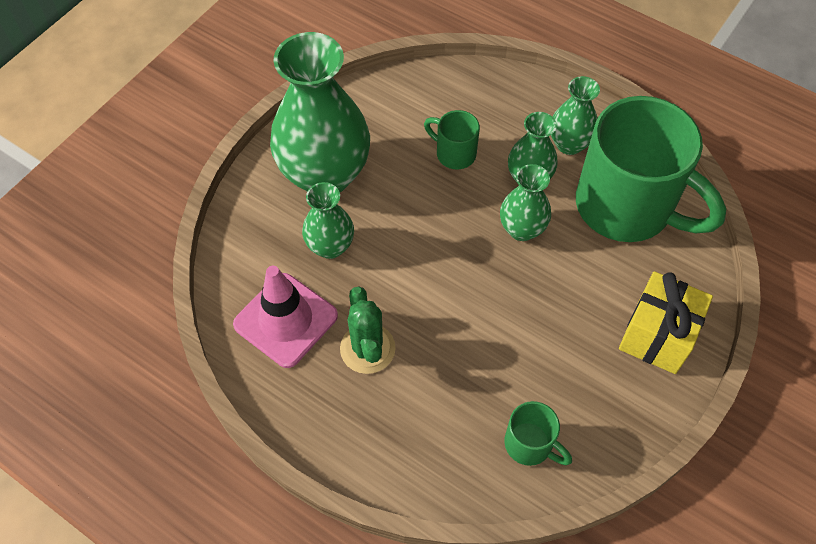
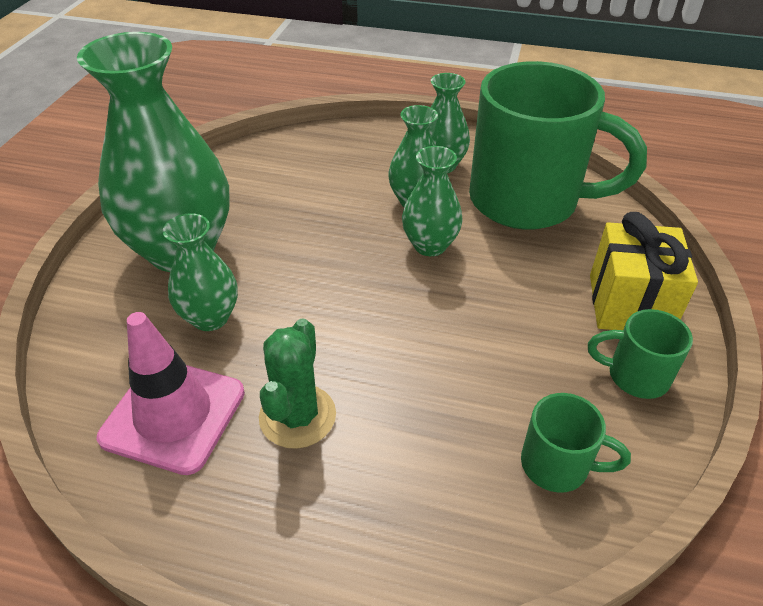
camera: 20 degrees left, 15 degrees down
green cactus [340,286,396,374] -> green cactus turned 45 degrees clockwise [259,319,336,449]
green mug [424,110,480,169] -> green mug moved to [588,309,693,399]

